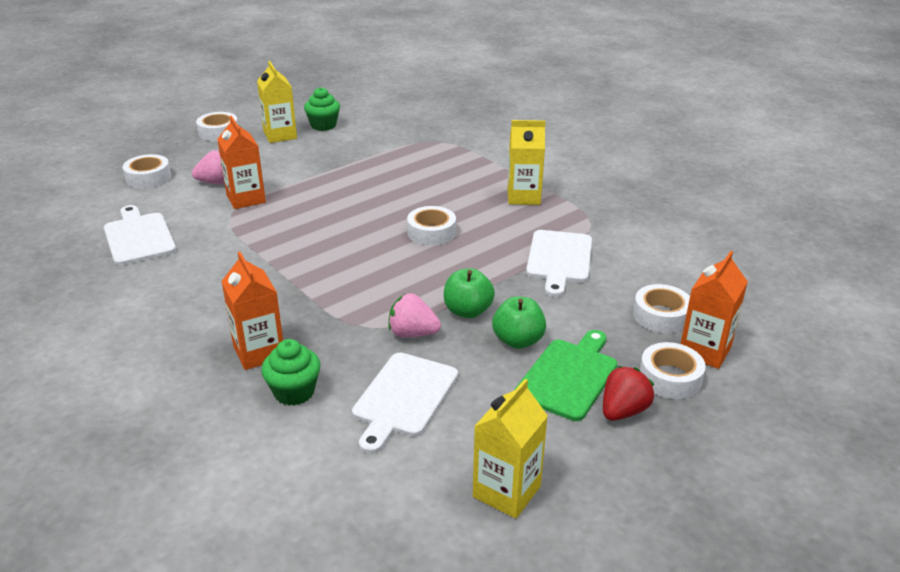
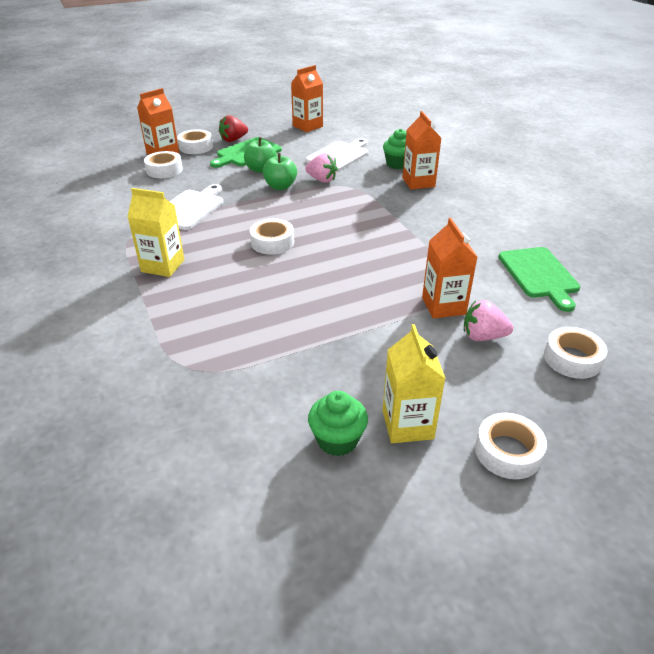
camera: 165 degrees left, 5 degrees up
white cutting board [104,205,176,265] -> green cutting board [498,247,580,312]
yellow carton [473,379,548,519] -> orange carton [291,65,323,132]

